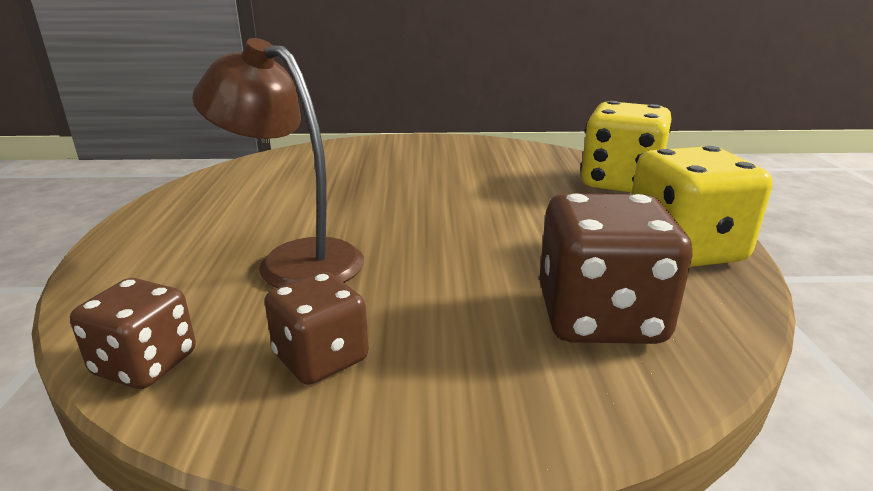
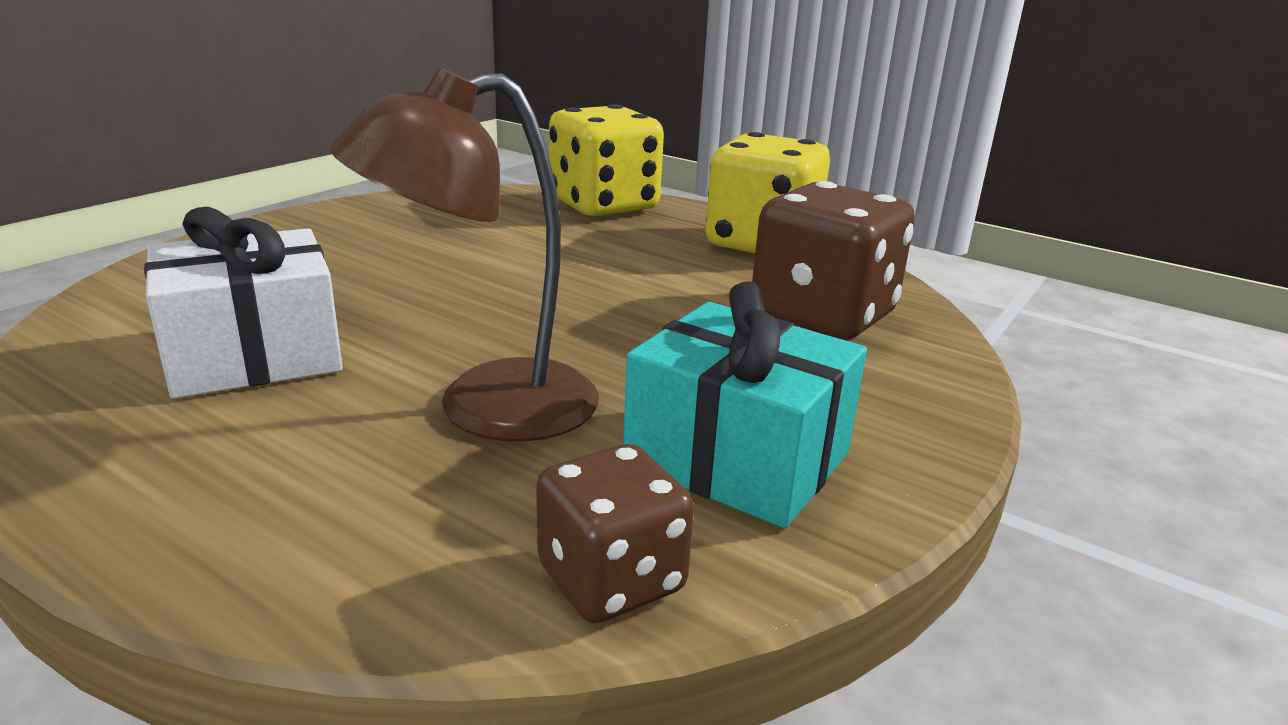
camera: 55 degrees left, 0 degrees up
brown dice [265,272,369,385] -> turquoise gift [623,281,867,528]
none -> white gift [144,207,343,399]

